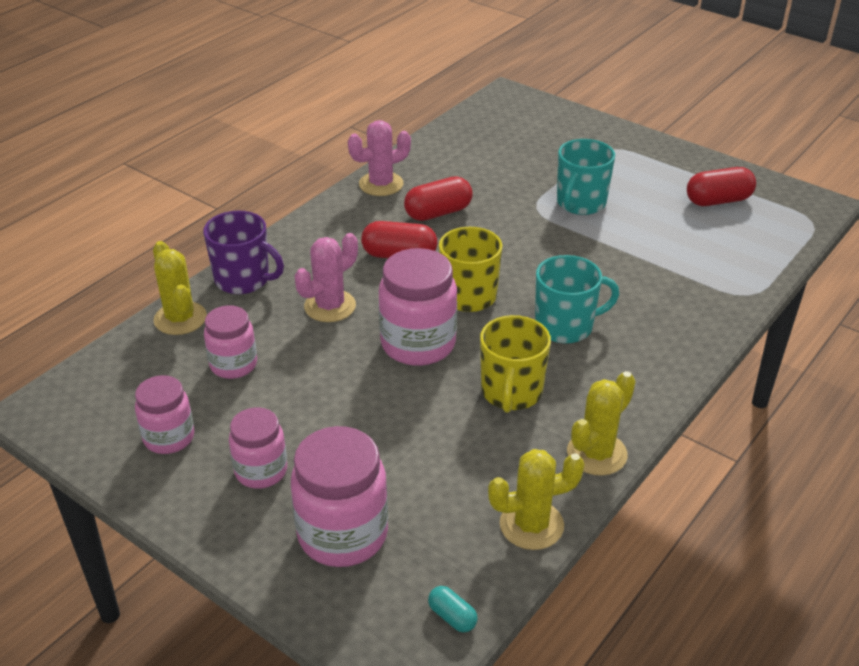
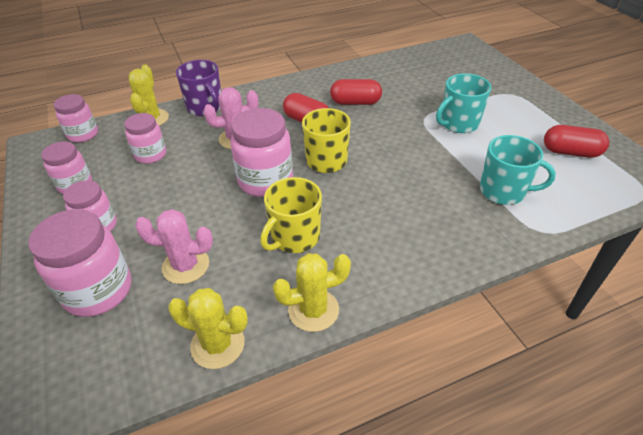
camera: 30 degrees right, 5 degrees up
pink cactus [348,120,411,196] -> pink cactus moved to [135,209,213,284]
turquoise capsule [428,586,477,632] -> none
turquoise mug [535,255,619,344] -> turquoise mug moved to [480,135,556,205]
none -> pink jar [54,94,98,143]

